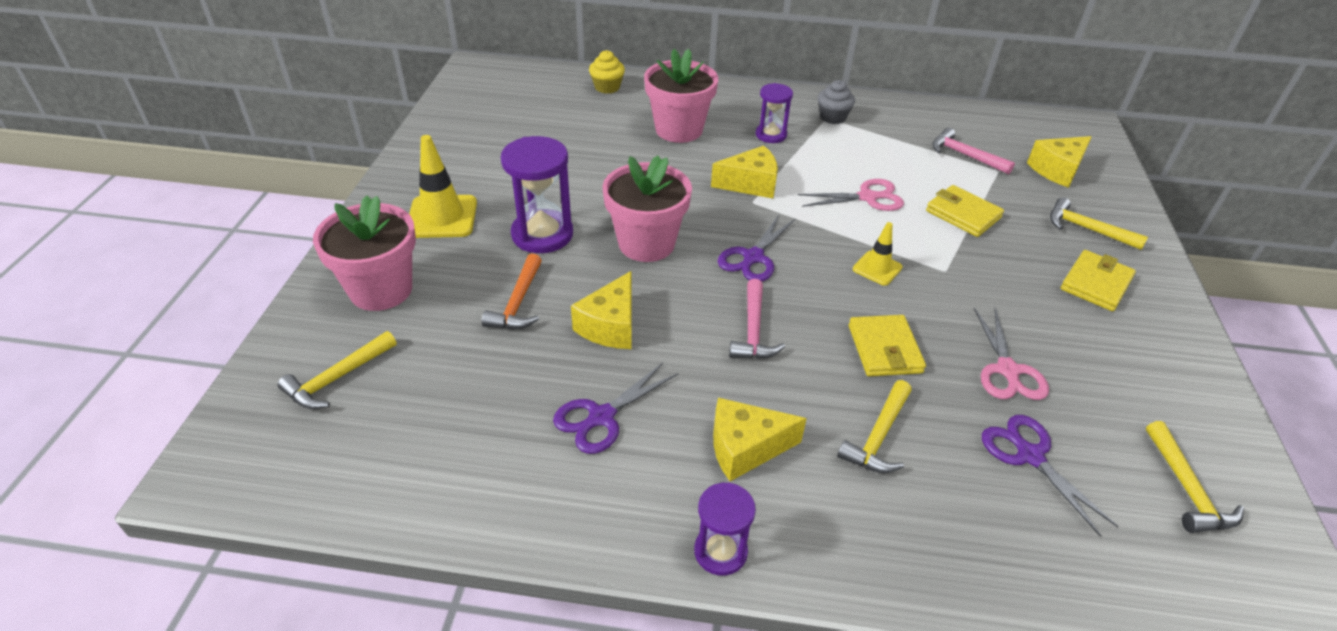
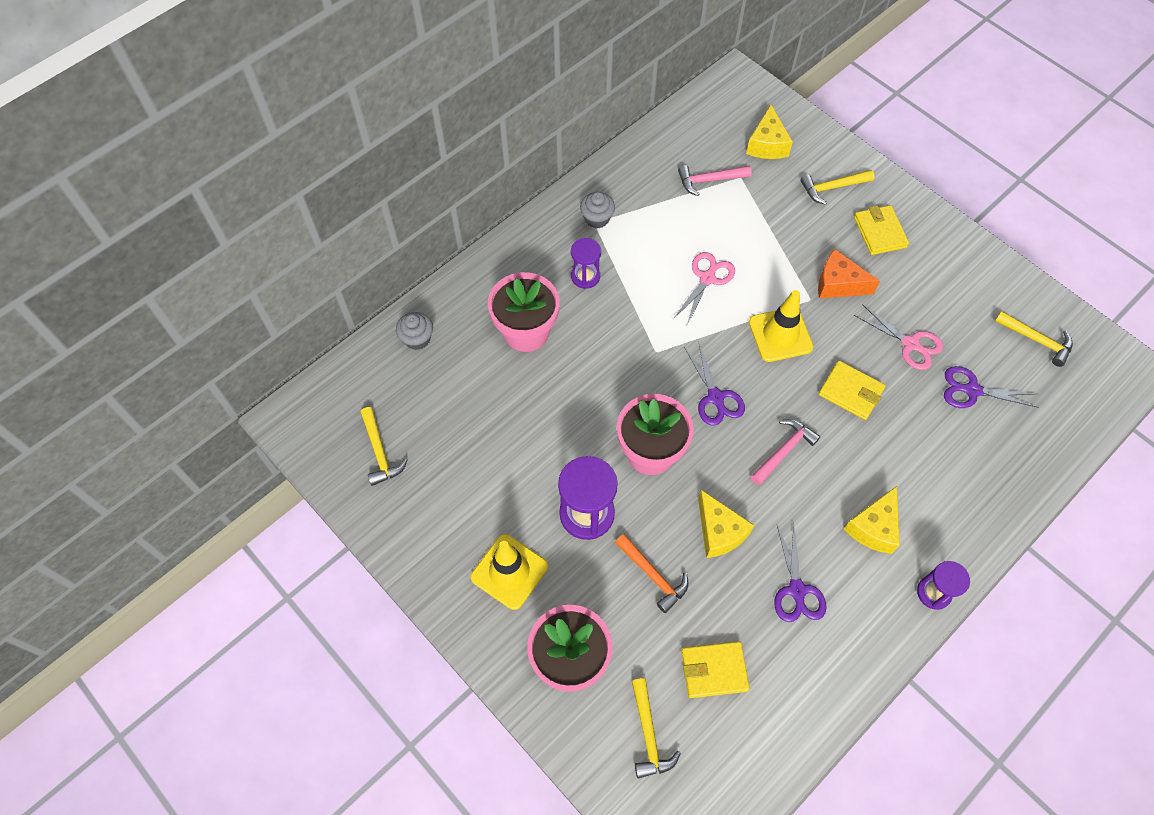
camera: 50 degrees left, 20 degrees up
yellow cupcake [589,50,625,94] -> grey cupcake [396,312,433,350]
yellow cheese [711,146,778,198] -> none
pink hammer [729,279,785,359] -> pink hammer turned 90 degrees counterclockwise [751,419,820,485]
yellow hammer [837,380,912,473] -> yellow hammer moved to [361,407,408,486]
yellow traffic cone [853,222,903,286] -> yellow traffic cone [749,290,813,362], size x1.72
yellow wallet [926,185,1004,237] -> yellow wallet moved to [681,641,750,698]
none -> orange cheese [818,249,880,299]

